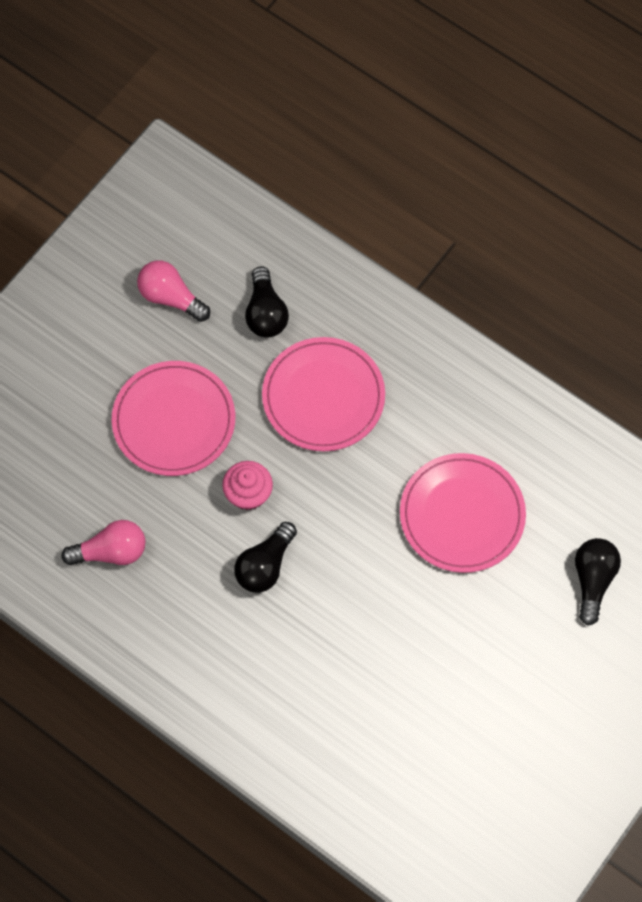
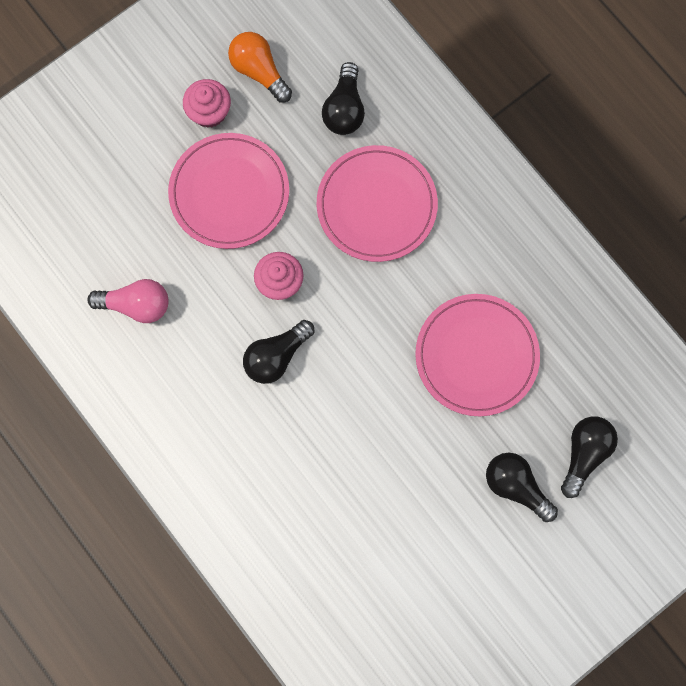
camera: 15 degrees right, 10 degrees up
pink light bulb [137,260,210,322] -> orange light bulb [228,32,292,102]
none -> pink cupcake [183,79,231,128]
none -> black light bulb [486,453,558,522]

